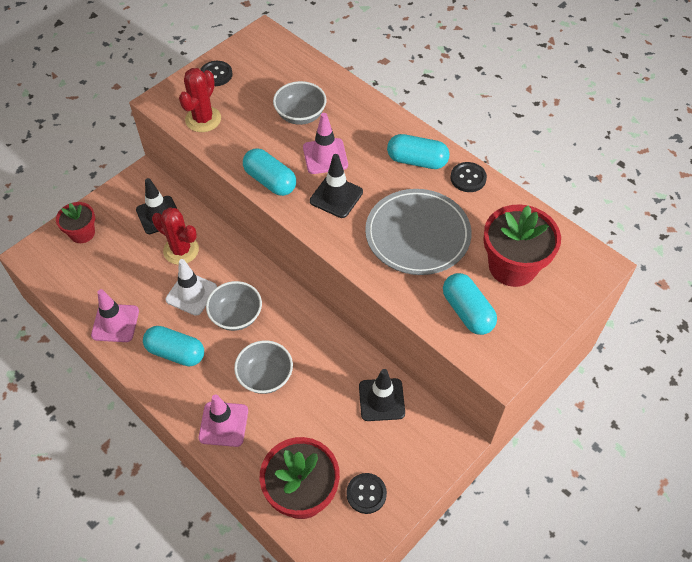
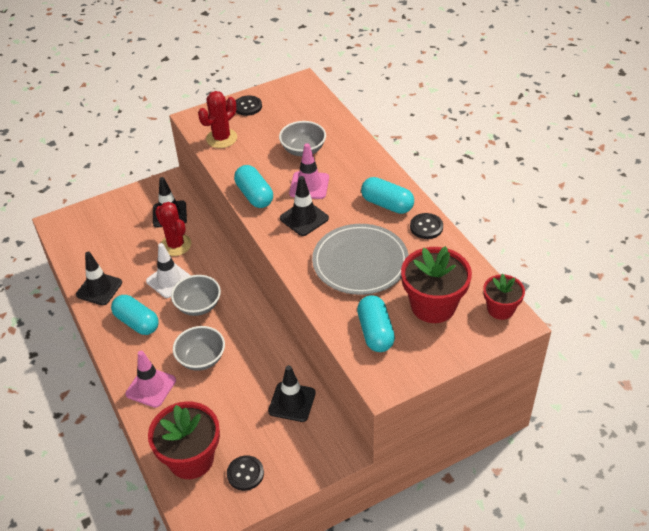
camera: 20 degrees right, 10 degrees down
red flower pot [56,202,95,243] -> red flower pot moved to [483,274,525,320]
pink traffic cone [91,289,139,342] -> black traffic cone [76,252,122,305]

